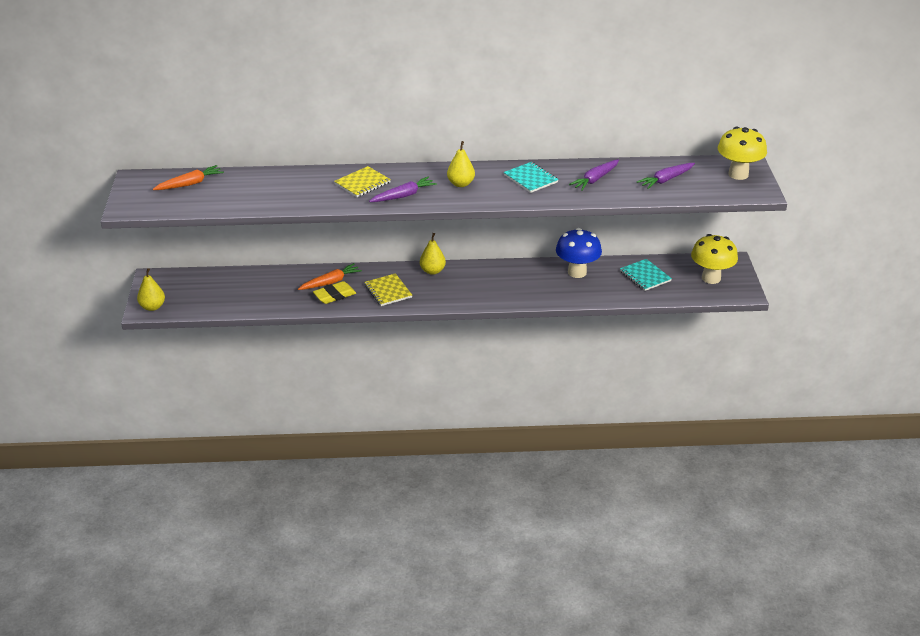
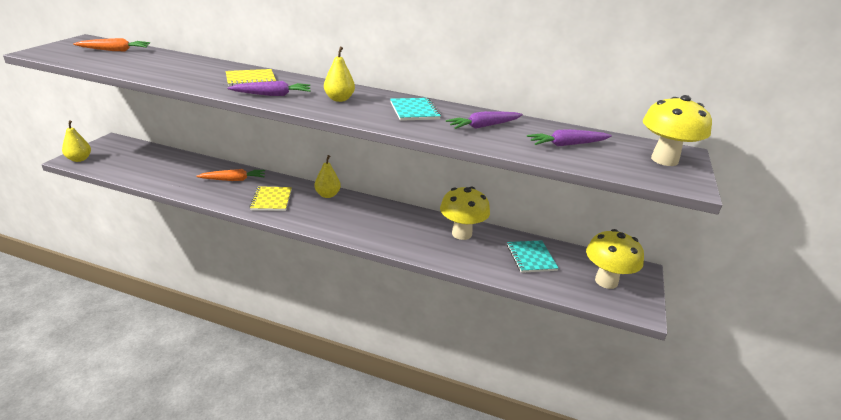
camera: 20 degrees right, 5 degrees down
yellow eraser [313,281,356,304] -> none
blue mushroom [556,228,602,278] -> yellow mushroom [440,187,490,240]

